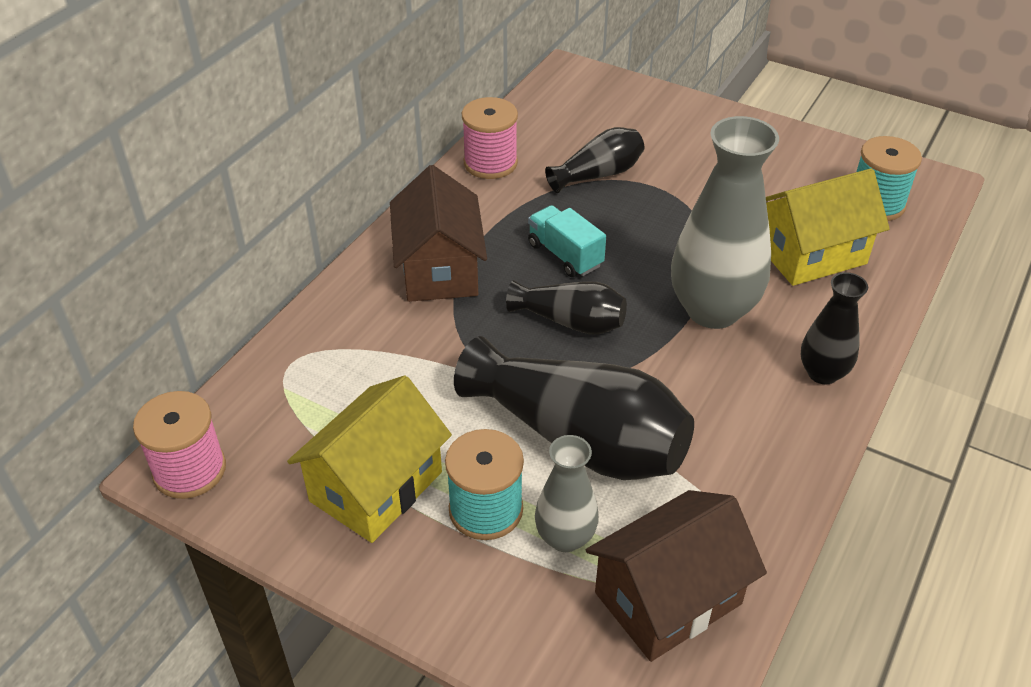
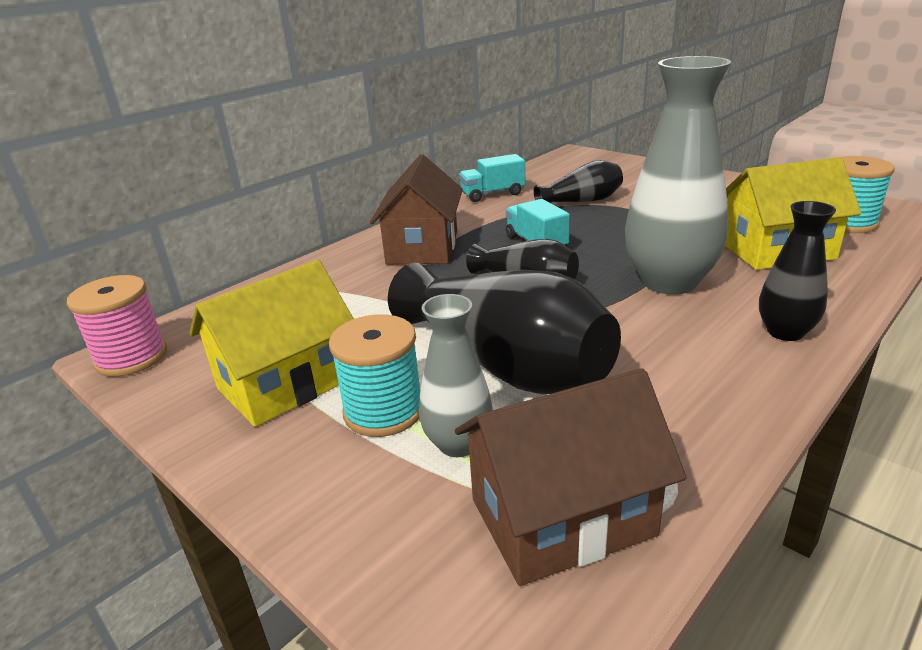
camera: 15 degrees right, 15 degrees down
pink spool [462,97,518,179] -> turquoise truck [459,154,525,202]

